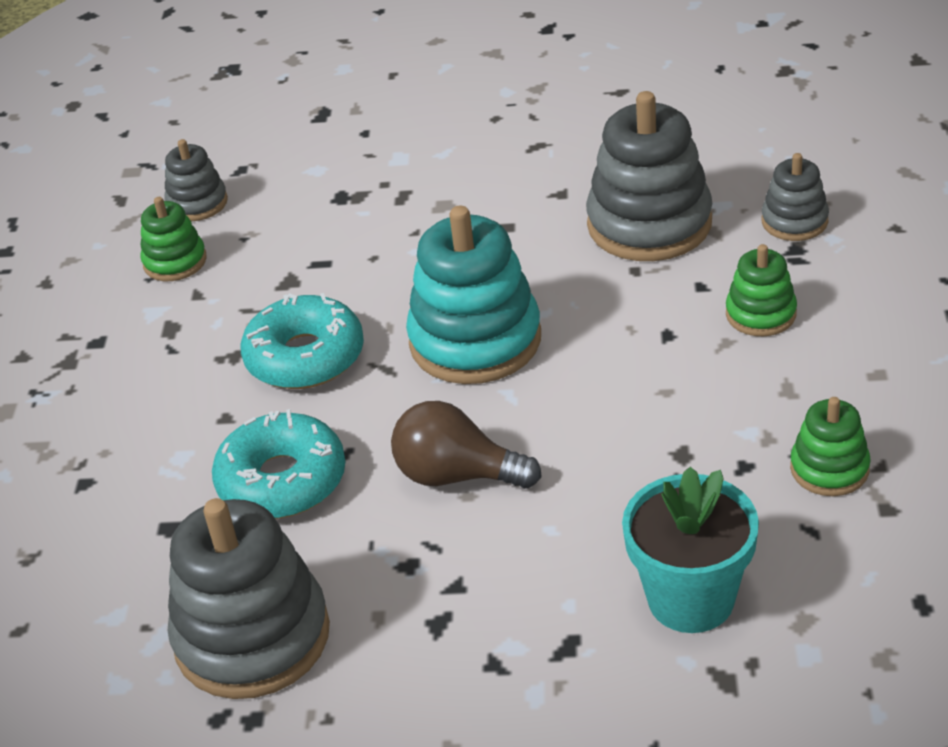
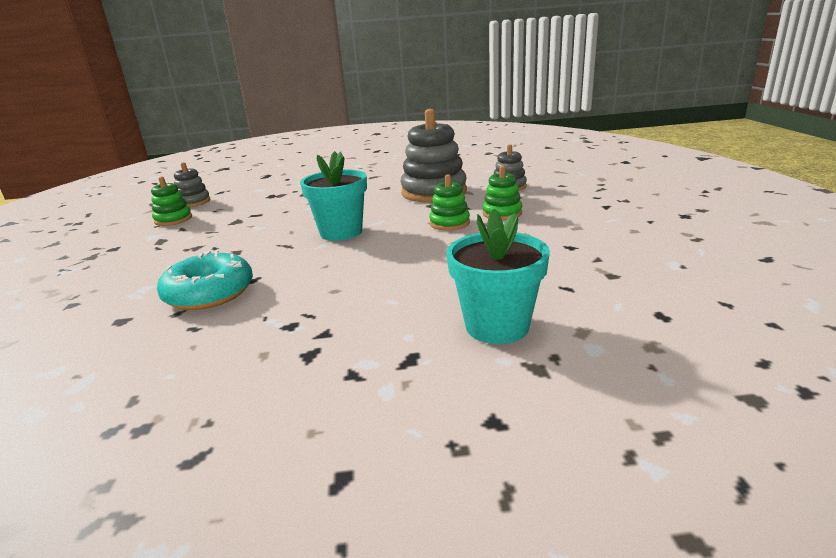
camera: 10 degrees left, 15 degrees down
grey stacking toy [168,498,330,699] -> none
turquoise donut [241,293,364,389] -> none
brown light bulb [391,401,542,489] -> none
turquoise stacking toy [406,206,541,384] -> turquoise flower pot [300,151,367,241]
green stacking toy [790,397,871,496] -> green stacking toy moved to [429,174,470,231]

